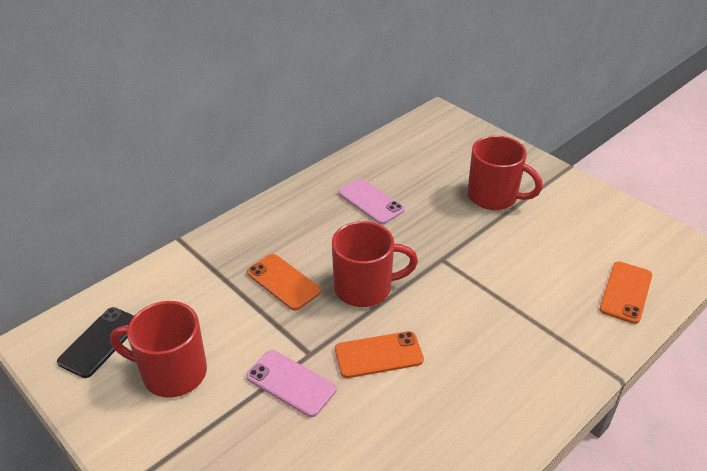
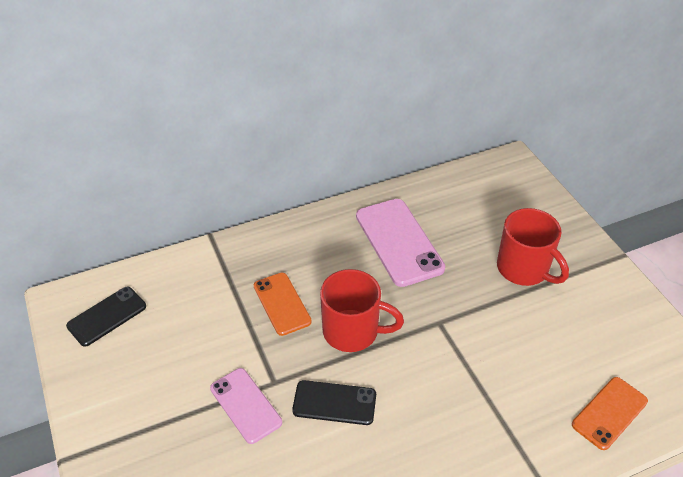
camera: 20 degrees right, 5 degrees up
red mug [110,301,207,398] -> none
orange phone [335,331,424,378] -> black phone [292,380,376,425]
pink phone [338,178,405,224] -> pink phone [356,199,445,287], size x1.60

